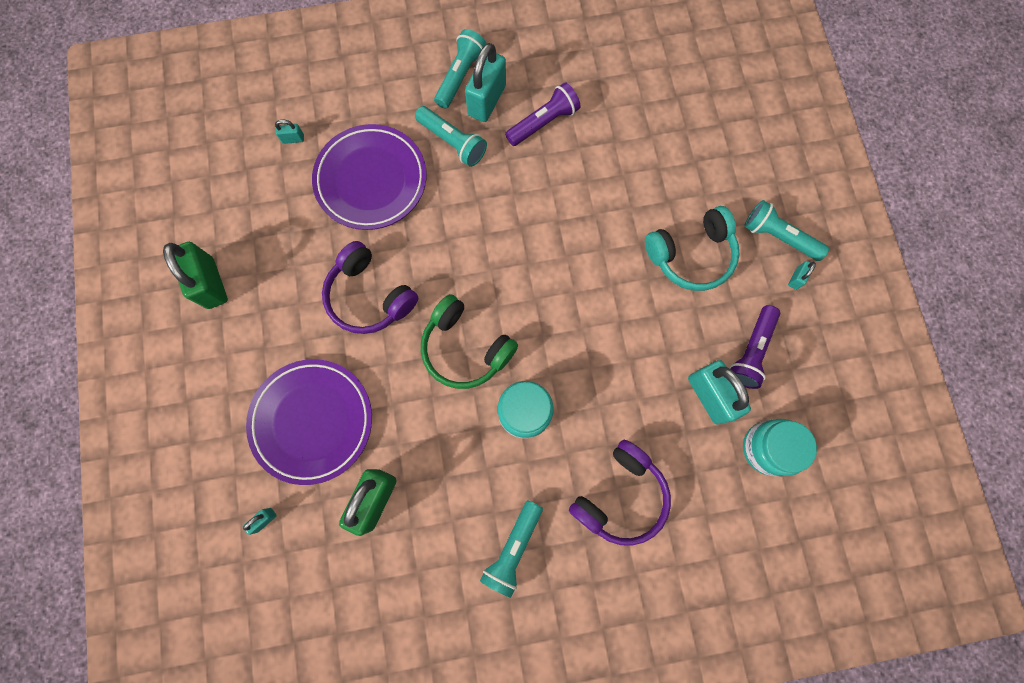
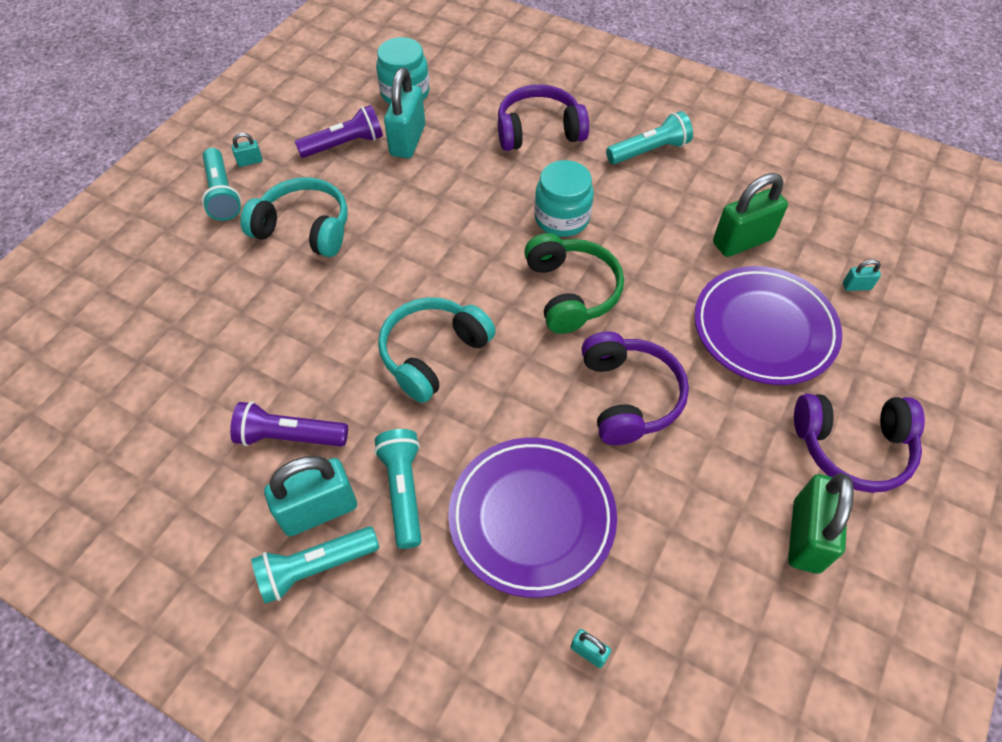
camera: 140 degrees left, 20 degrees down
none -> turquoise headphones [378,297,496,403]
none -> purple headphones [794,394,925,493]

